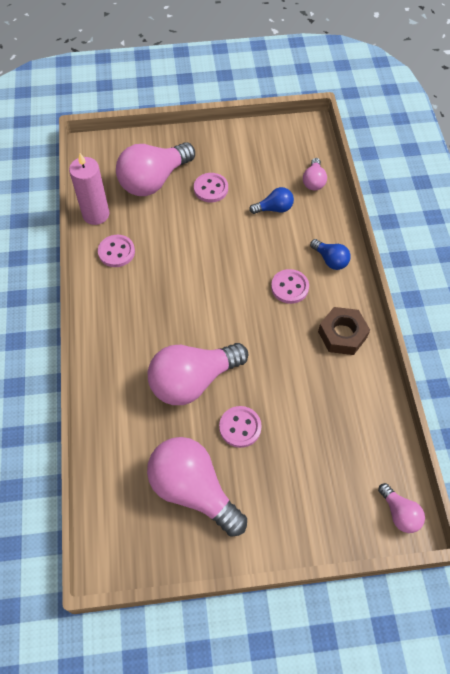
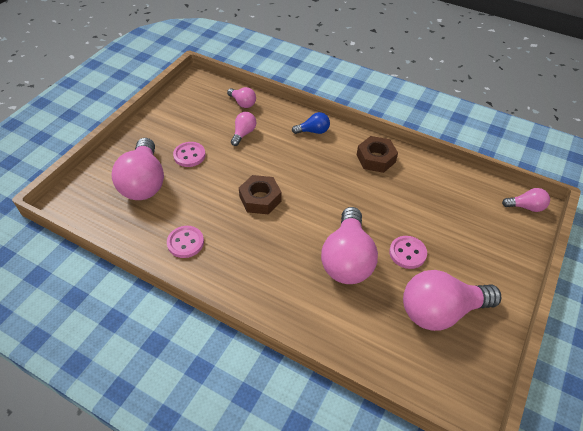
camera: 55 degrees left, 10 degrees down
pink candle [69,153,109,225] -> none
blue light bulb [249,187,294,214] -> pink light bulb [231,112,256,146]
pink button [271,269,309,304] -> none
none -> brown nut [239,175,282,214]

